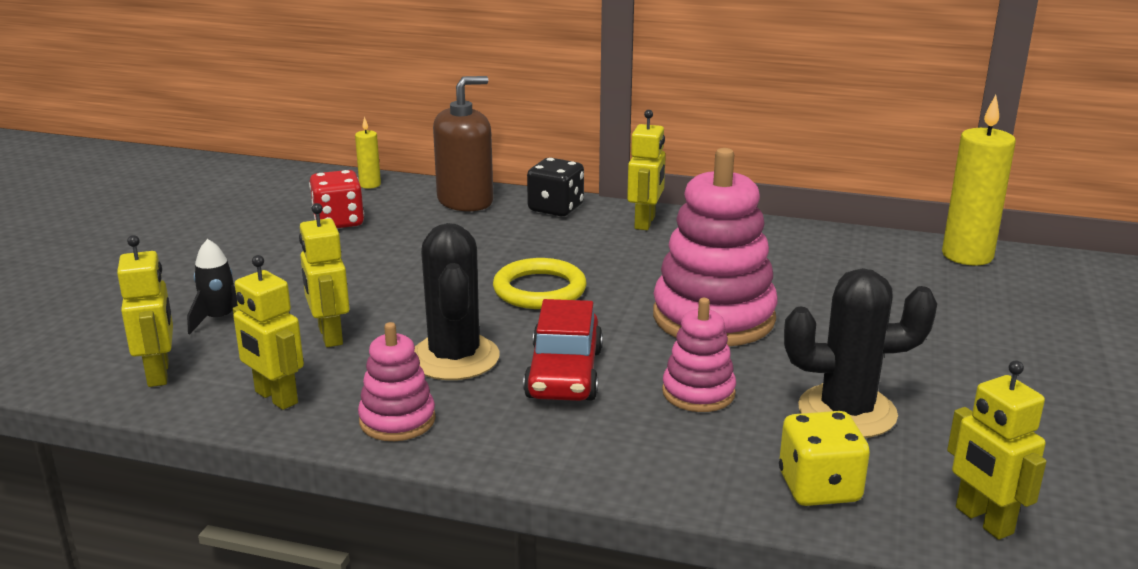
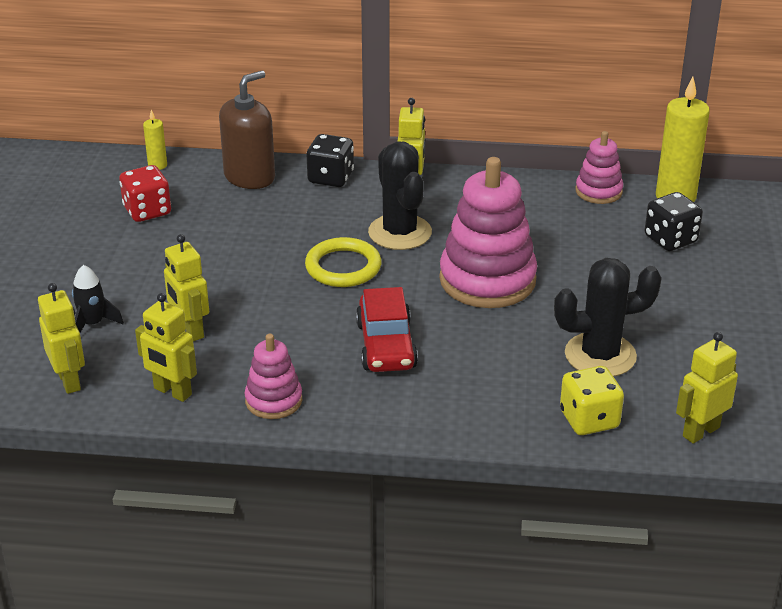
camera: 10 degrees left, 10 degrees up
black cactus [414,223,500,380] -> black cactus moved to [368,141,432,250]
pink stacking toy [662,298,736,412] -> pink stacking toy moved to [575,131,623,204]
yellow robot [947,360,1047,540] -> yellow robot turned 90 degrees clockwise [676,332,738,444]
none -> black dice [645,192,703,251]

